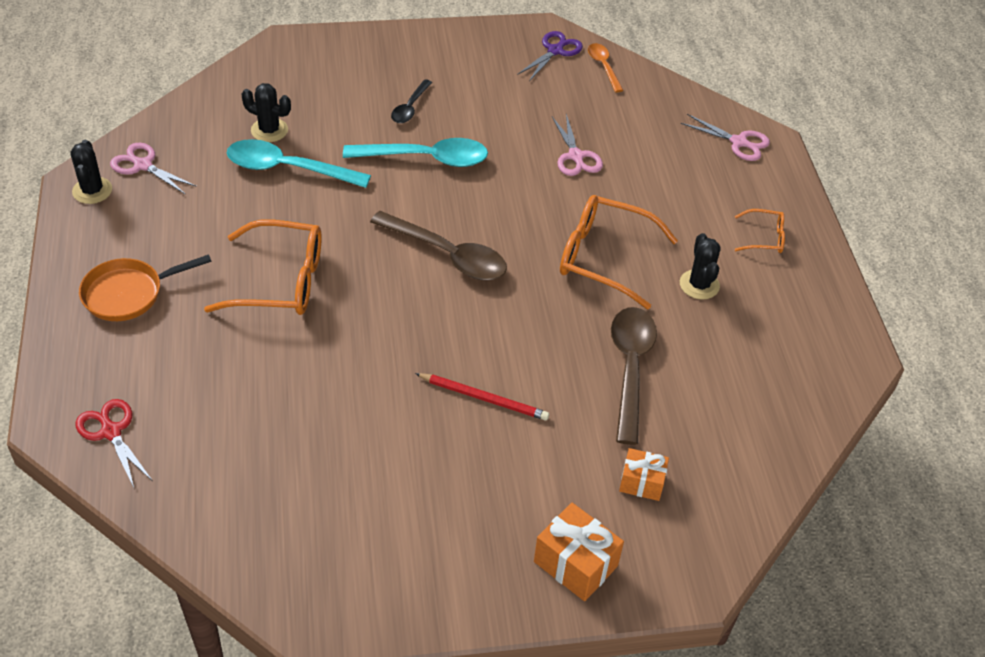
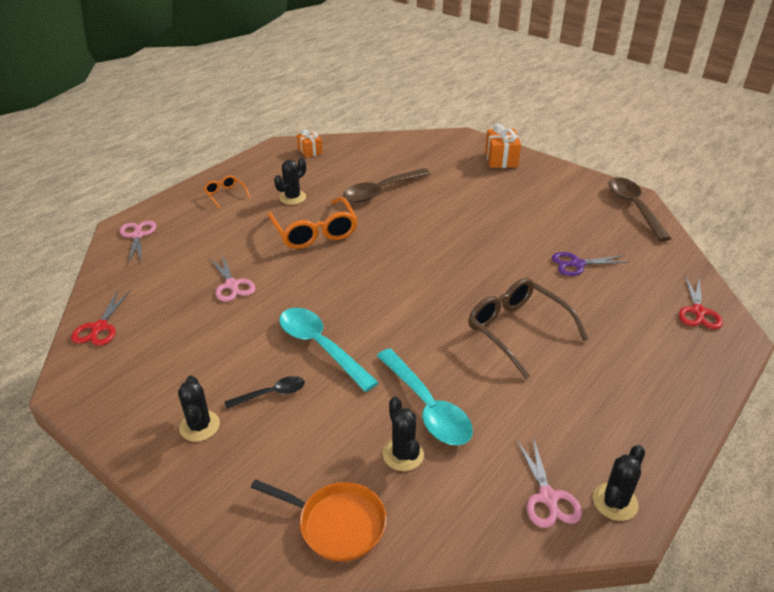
camera: 130 degrees left, 10 degrees down
orange pan [79,254,212,321] -> orange pan moved to [251,479,387,562]
orange glasses [204,220,322,315] -> brown glasses [468,278,588,379]
brown spoon [370,211,507,280] -> brown spoon moved to [609,177,672,241]
red pencil [415,373,549,421] -> none
purple scissors [517,31,583,81] -> purple scissors moved to [552,252,630,276]
pink scissors [552,114,603,176] -> pink scissors turned 120 degrees clockwise [210,254,255,302]
orange spoon [588,43,623,92] -> red scissors [71,290,130,346]
orange gift [619,448,669,501] -> orange gift moved to [297,129,323,158]
none -> black cactus [178,376,220,442]

